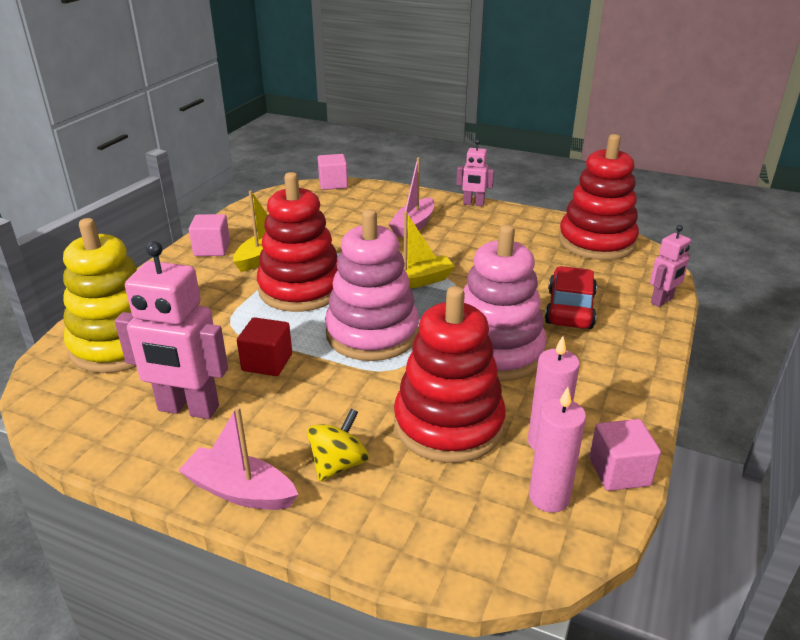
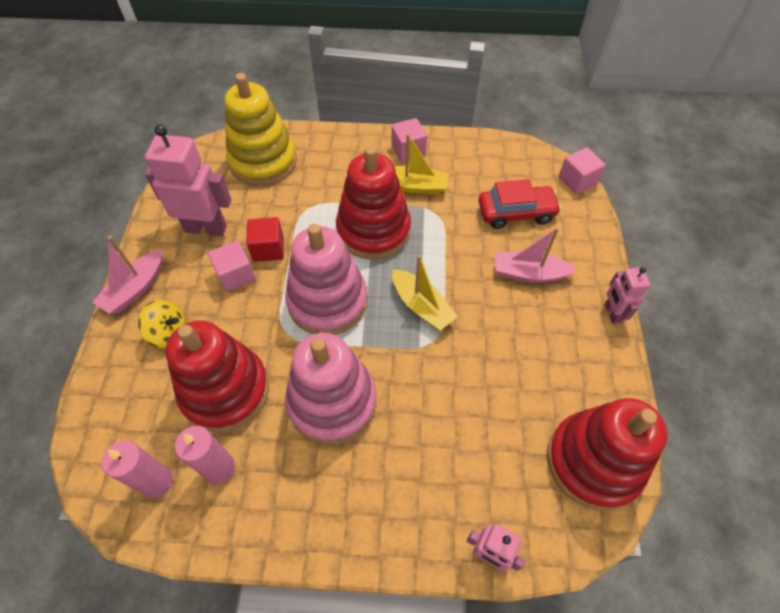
camera: 70 degrees right, 25 degrees up
pink robot [115,241,228,419] -> pink robot turned 105 degrees clockwise [145,124,231,237]
pink boat [178,406,298,510] -> pink boat turned 150 degrees counterclockwise [92,236,162,314]
red car [545,266,597,329] -> red car moved to [479,179,561,229]
pink cube [589,419,661,491] -> pink cube moved to [208,241,256,292]

